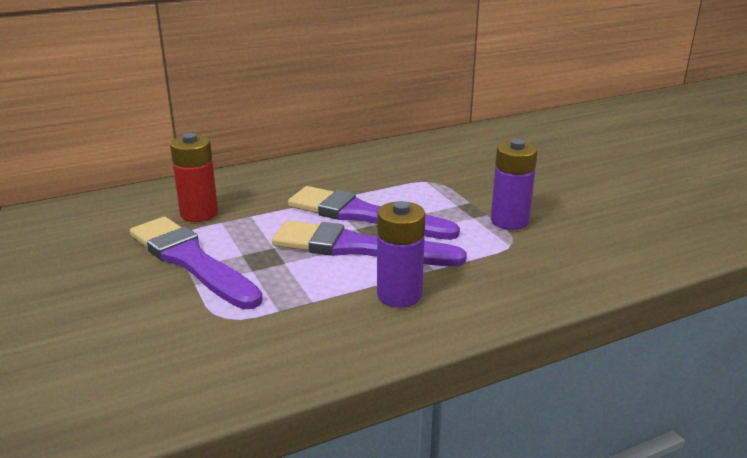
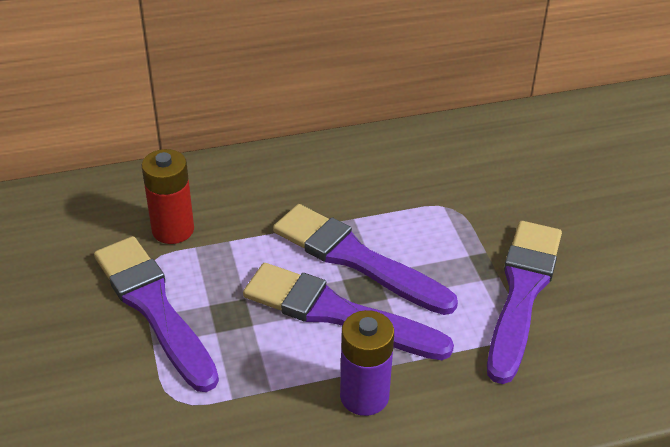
camera: 10 degrees right, 15 degrees up
purple battery [491,139,537,230] -> purple brush [487,221,562,384]

